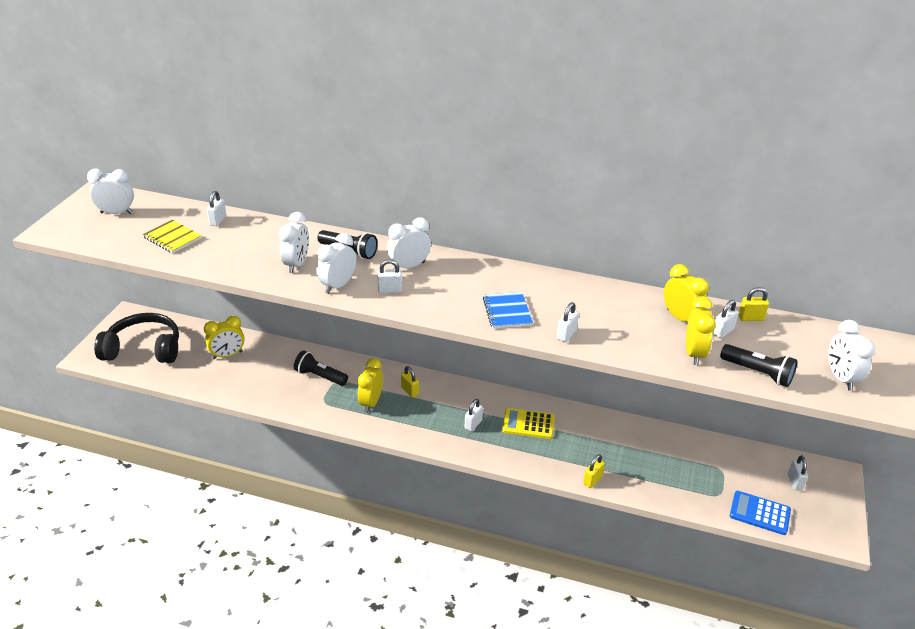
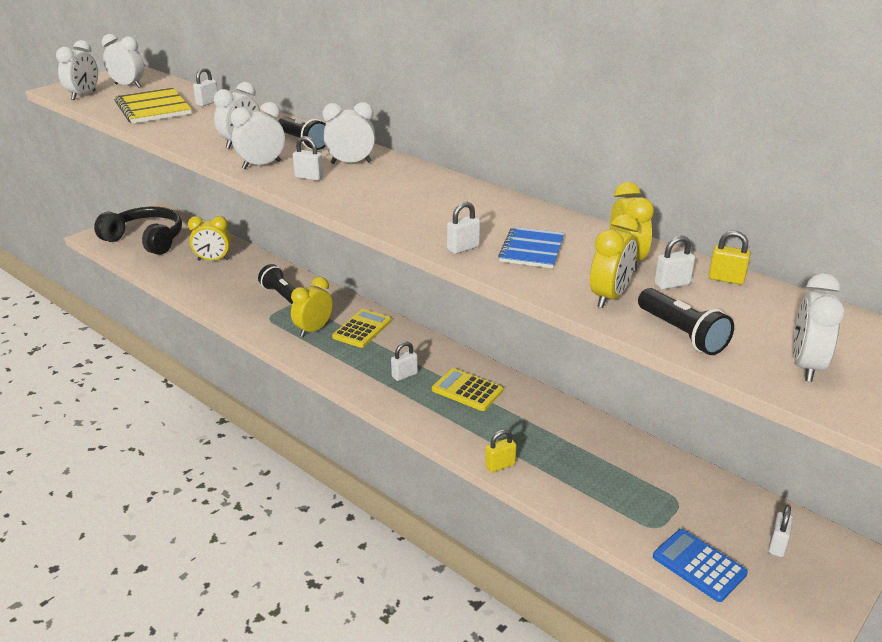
camera: 25 degrees right, 5 degrees down
yellow notebook [143,220,202,253] -> yellow notebook [115,88,192,124], size x1.53
yellow padlock [401,366,419,398] -> yellow calculator [332,309,391,348]
blue notebook [483,292,533,328] -> blue notebook moved to [498,227,564,268]
none -> white clock [56,40,98,100]

